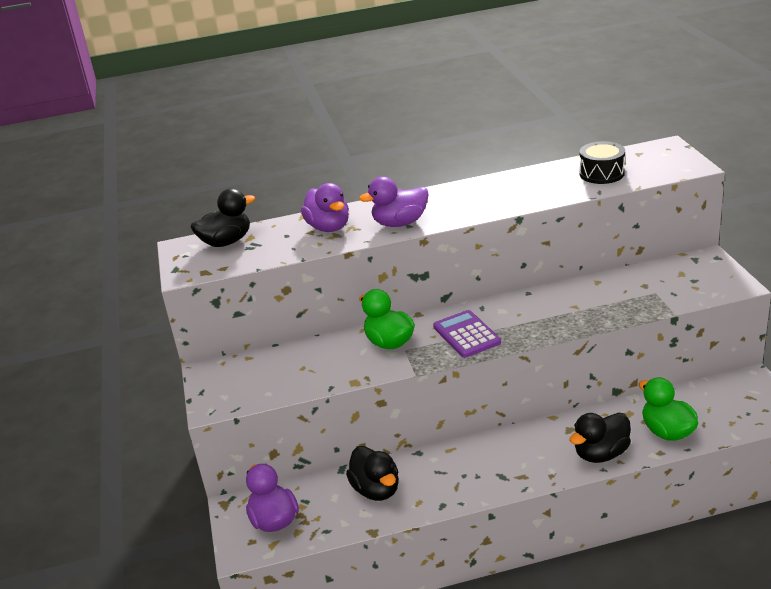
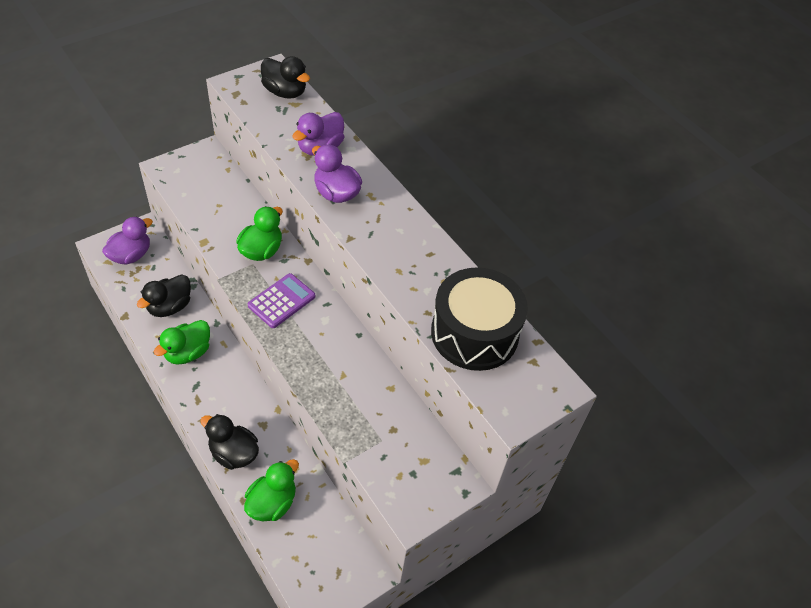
camera: 60 degrees right, 20 degrees up
black drum [580,141,625,184] -> black drum [431,267,528,371], size x1.80
none -> green duck [154,320,210,365]

